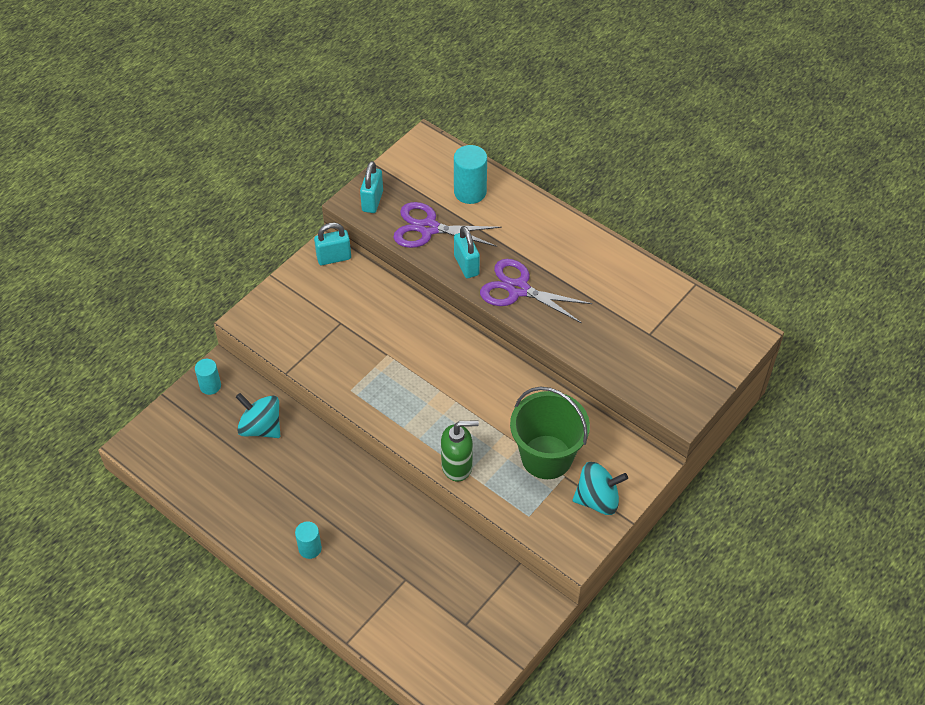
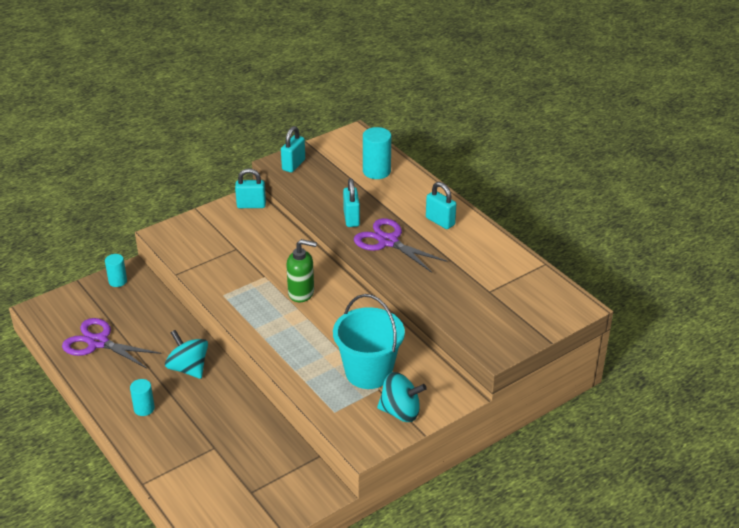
camera: 15 degrees right, 15 degrees down
turquoise spinning top [236,393,280,438] -> turquoise spinning top moved to [165,330,208,379]
purple scissors [393,202,502,248] -> purple scissors moved to [62,318,161,368]
green soap dispenser [441,420,479,482] -> green soap dispenser moved to [286,239,317,302]
green bucket [510,387,590,479] -> turquoise bucket [333,294,405,389]
none -> turquoise padlock [426,182,456,229]

